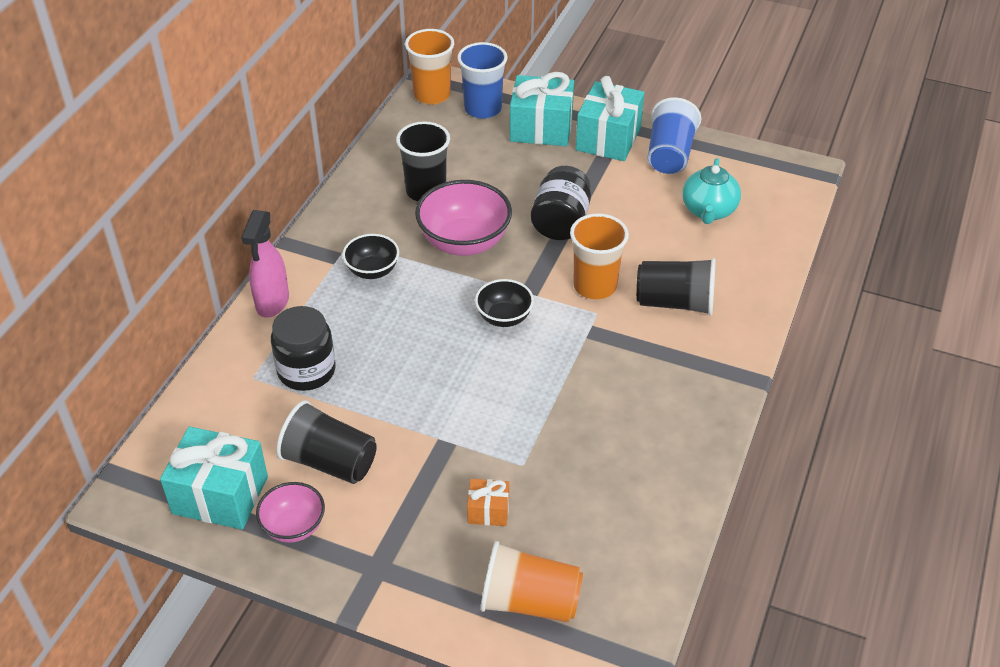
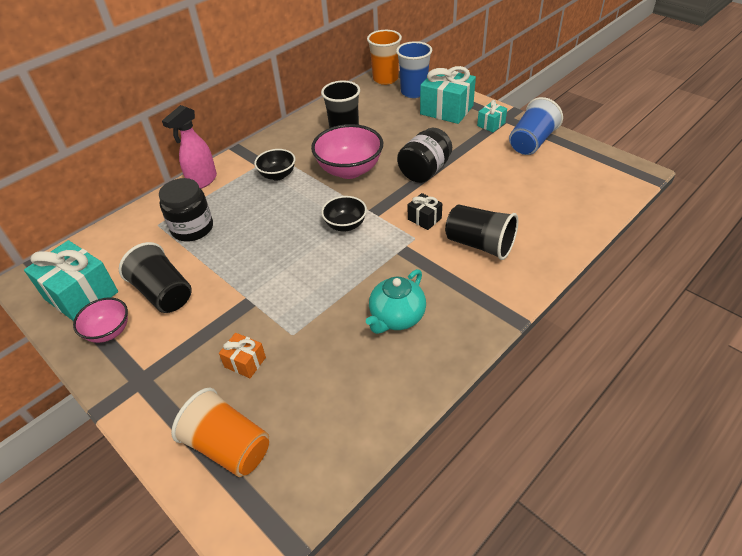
camera: 25 degrees right, 0 degrees up
orange cup [570,213,629,300] -> black gift [408,193,442,230]
turquoise gift [576,76,644,161] -> turquoise gift [477,100,507,132], size x0.50
turquoise teapot [682,158,741,224] -> turquoise teapot moved to [366,269,426,334]

